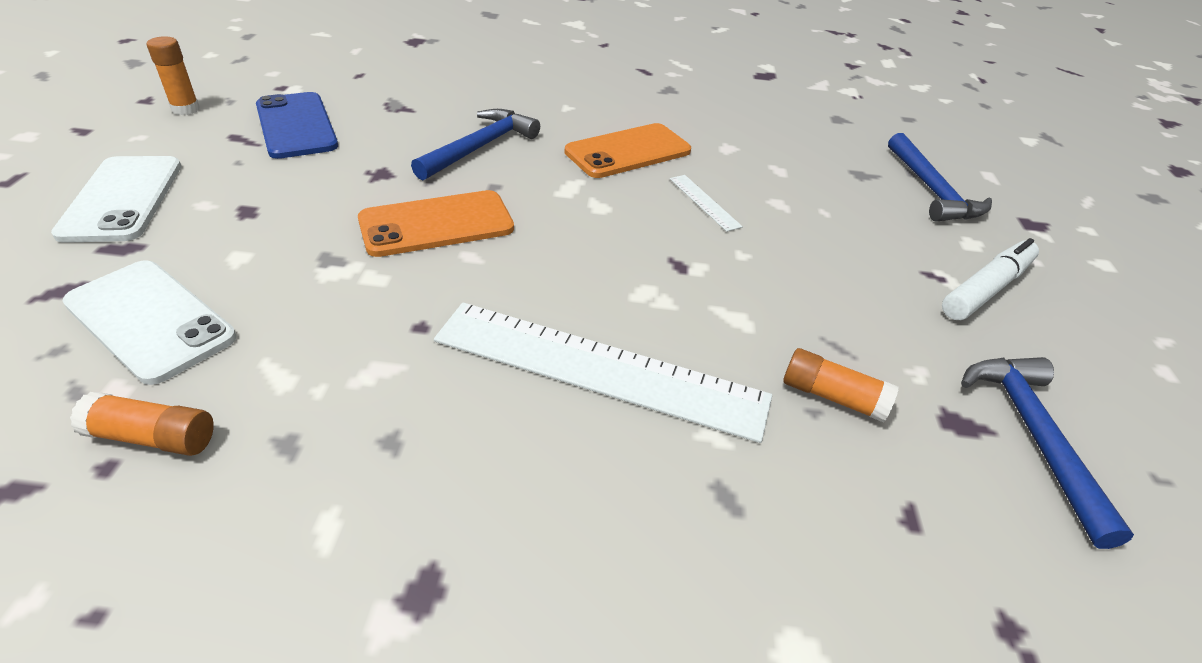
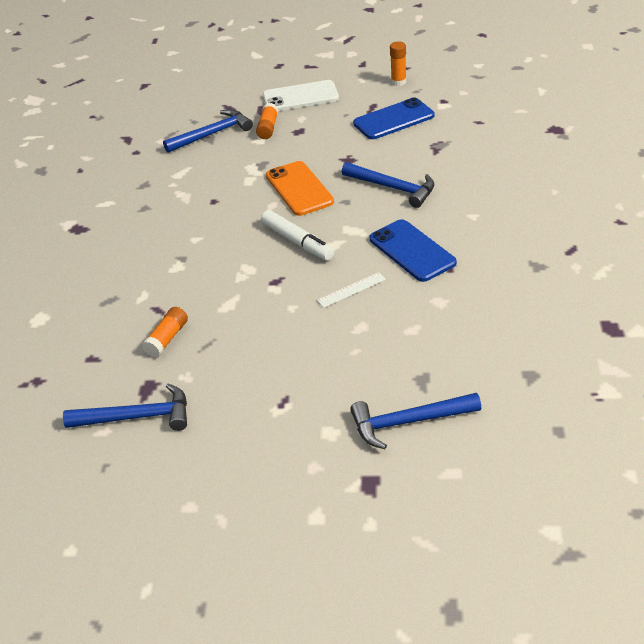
camera: 95 degrees right, 0 degrees up
white phone [62,260,237,385] -> blue hammer [163,109,253,153]
orange glue stick [70,392,214,456] -> orange glue stick moved to [256,103,278,139]
white ruler [434,302,772,443] -> none
orange phone [565,123,691,178] -> blue phone [370,219,456,282]
white marker [942,238,1039,320] -> white marker moved to [261,210,334,261]

